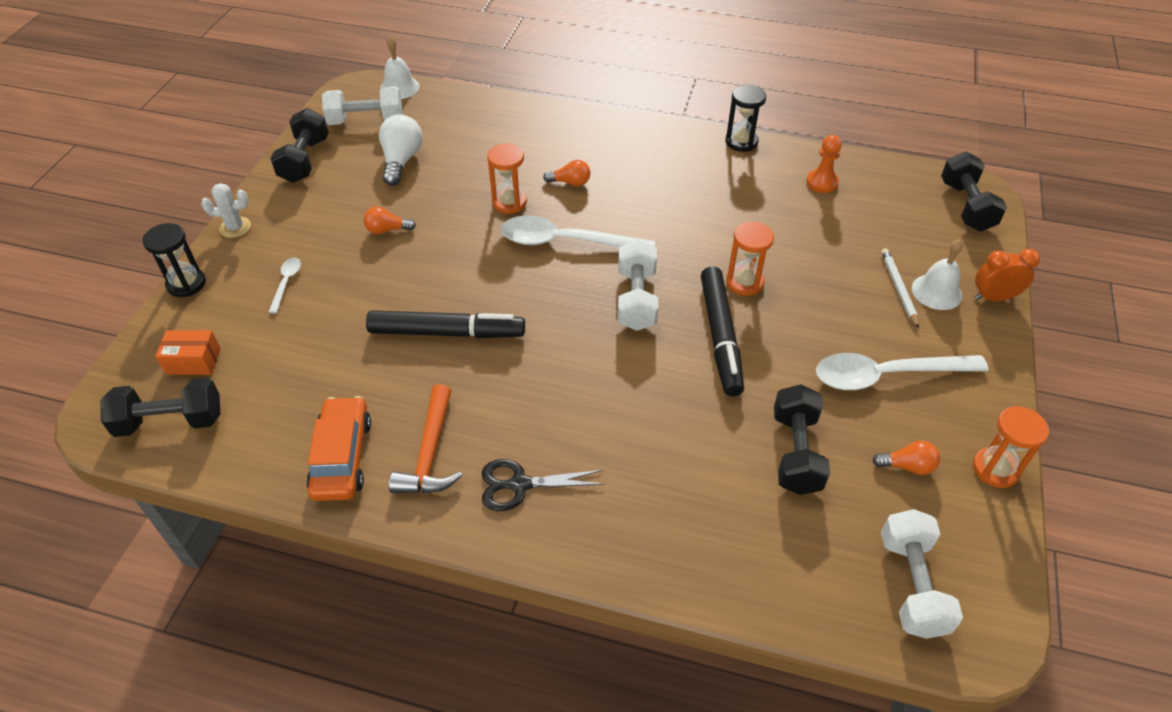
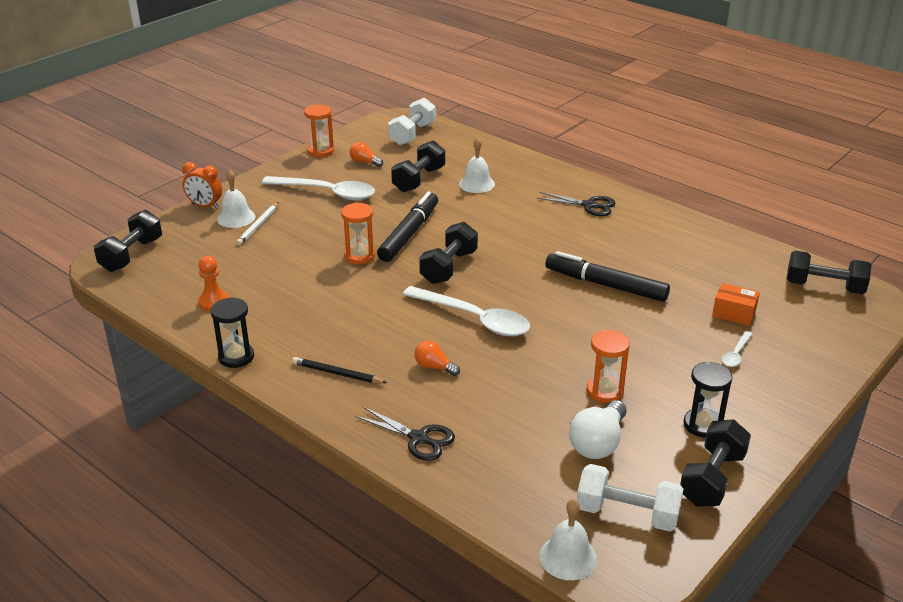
camera: 155 degrees left, 15 degrees down
black hourglass [143,223,206,297] -> black hourglass moved to [683,361,733,438]
orange box [155,330,221,375] -> orange box moved to [712,283,760,326]
white cactus [201,183,251,238] -> none
orange car [306,396,371,501] -> none
orange light bulb [364,207,416,234] -> none
orange hammer [389,384,463,493] -> none
orange hourglass [487,144,527,214] -> orange hourglass moved to [587,330,630,403]
white dumbbell [618,240,658,331] -> black dumbbell [419,222,478,284]
none -> black pencil [292,357,387,383]
none -> black scissors [355,407,455,461]
none -> white bell [459,137,495,193]

